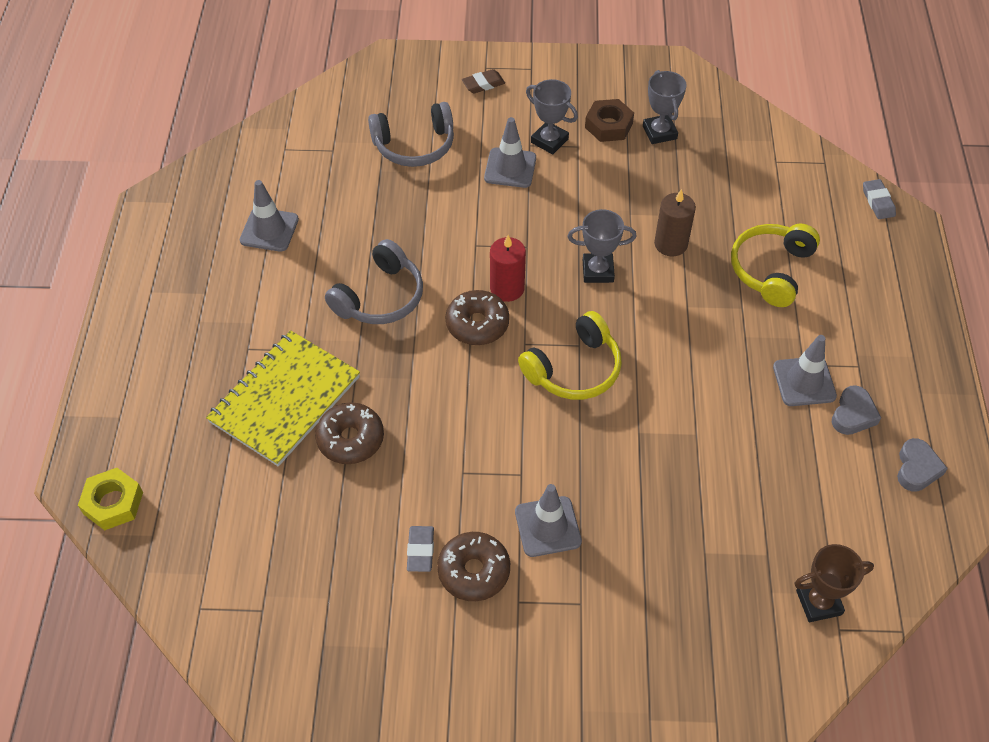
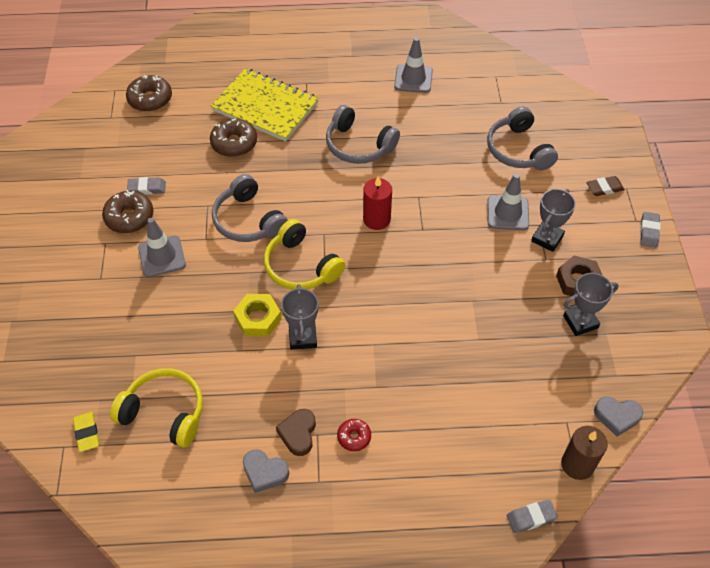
camera: 85 degrees right, 0 degrees up
yellow nut [78,468,143,530] -> yellow nut moved to [233,294,281,336]
brown donut [445,290,509,345] -> brown donut moved to [126,75,172,112]
brown eraser [462,69,505,93] -> brown eraser turned 75 degrees counterclockwise [586,176,625,196]
grey trophy [568,209,637,283] -> grey trophy moved to [281,284,318,350]
brown candle [654,189,696,257] -> brown candle moved to [561,426,608,480]
yellow headphones [731,224,820,307] -> yellow headphones moved to [110,368,203,448]
grey traffic cone [773,335,837,406] -> brown heart [276,409,316,456]
brown trophy [794,544,874,622] -> yellow eraser [73,412,99,452]
grey heart [897,438,948,492] -> grey heart moved to [594,396,643,437]
none -> grey headphones [212,174,288,242]
none -> red donut [337,419,371,451]
none -> grey eraser [640,212,661,247]

